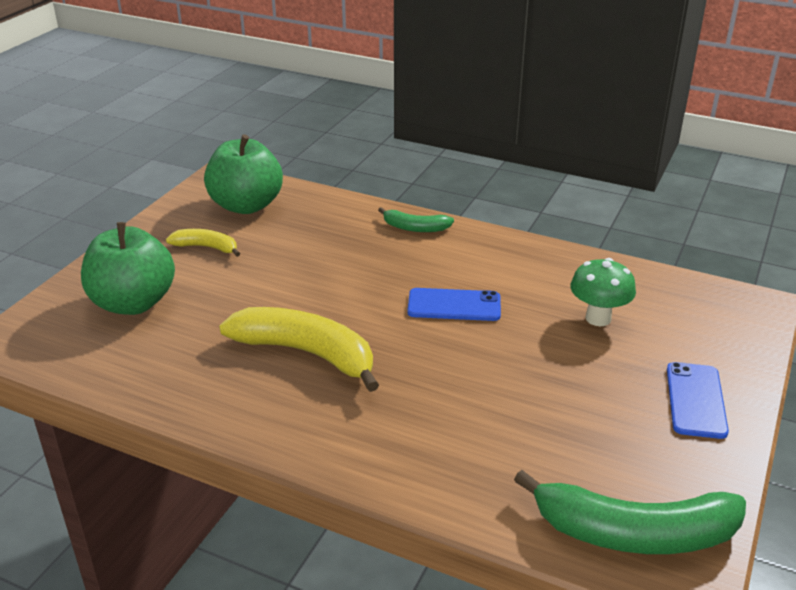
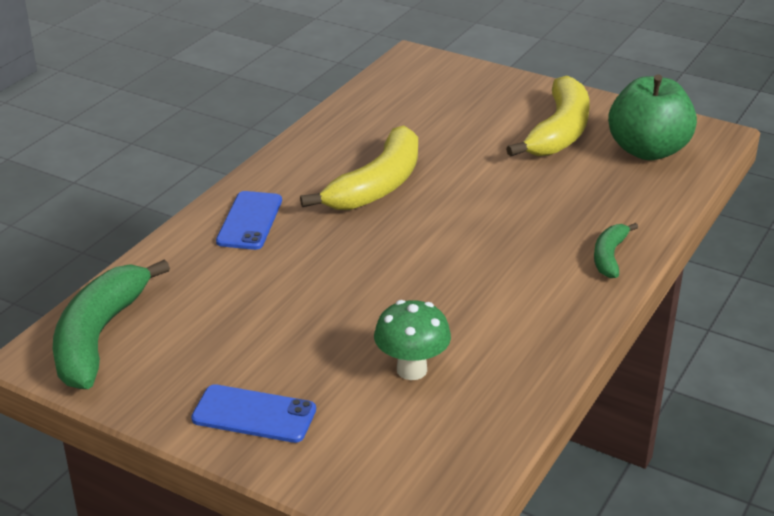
camera: 95 degrees right, 0 degrees up
green apple [81,222,175,315] -> none
yellow banana [166,229,240,257] -> yellow banana [506,76,590,157], size x1.93
blue phone [408,288,501,321] -> blue phone moved to [216,191,282,250]

